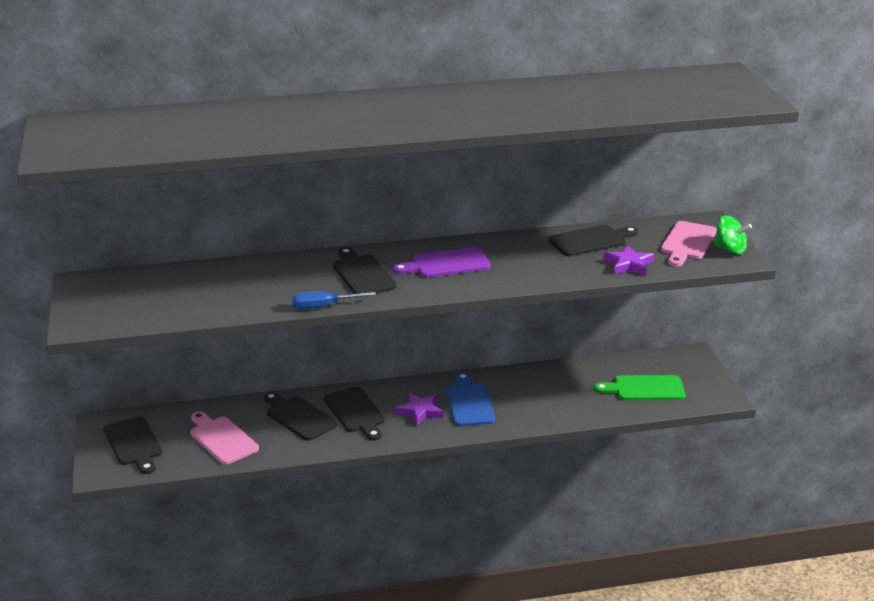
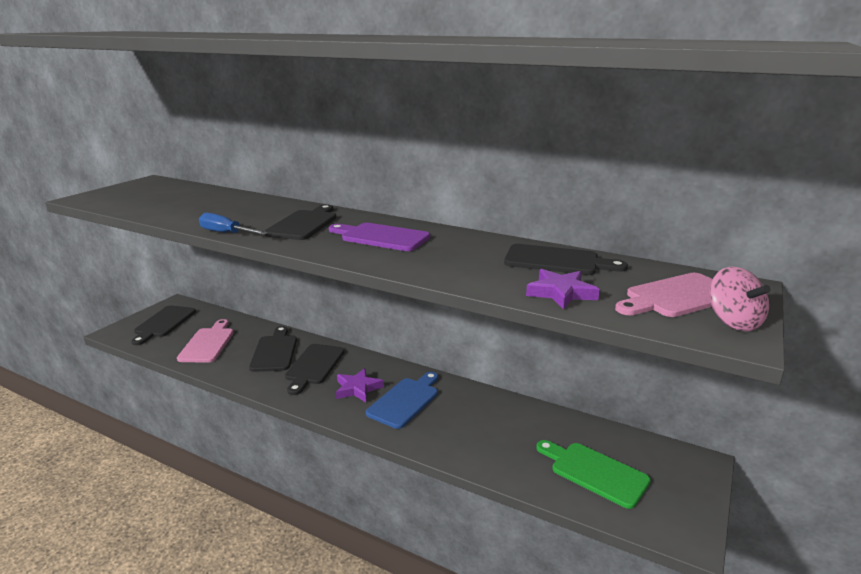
camera: 40 degrees right, 5 degrees down
green spinning top [713,215,752,254] -> pink spinning top [709,267,771,331]

